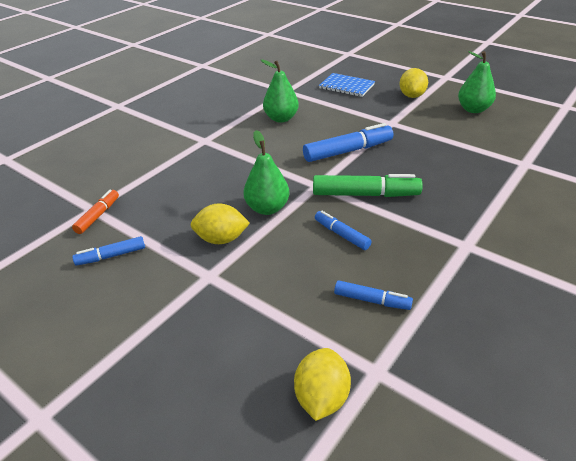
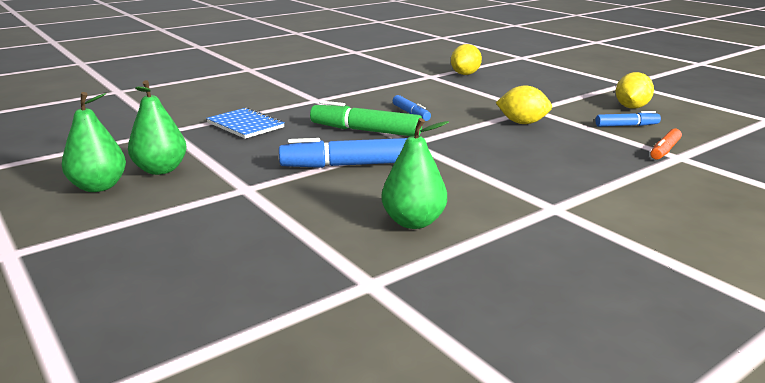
camera: 165 degrees left, 15 degrees down
green pear [243,130,289,215] -> green pear moved to [128,80,186,175]
blue notebook [319,73,375,97] -> blue notebook moved to [206,107,284,139]
blue marker [334,280,413,310] -> none
yellow lemon [399,68,428,98] -> yellow lemon moved to [616,72,654,109]

